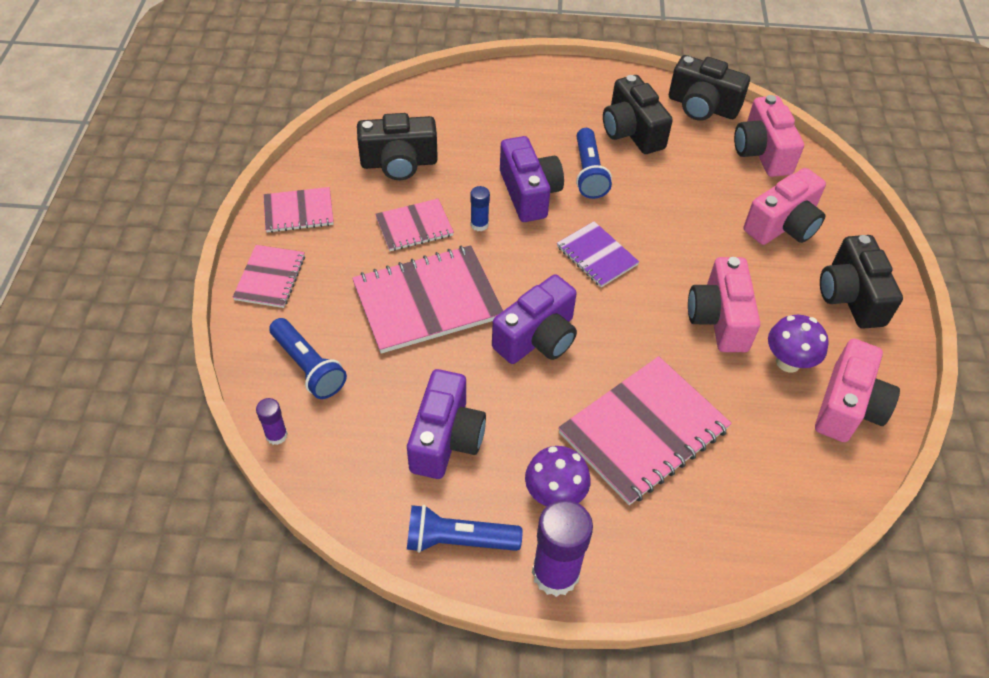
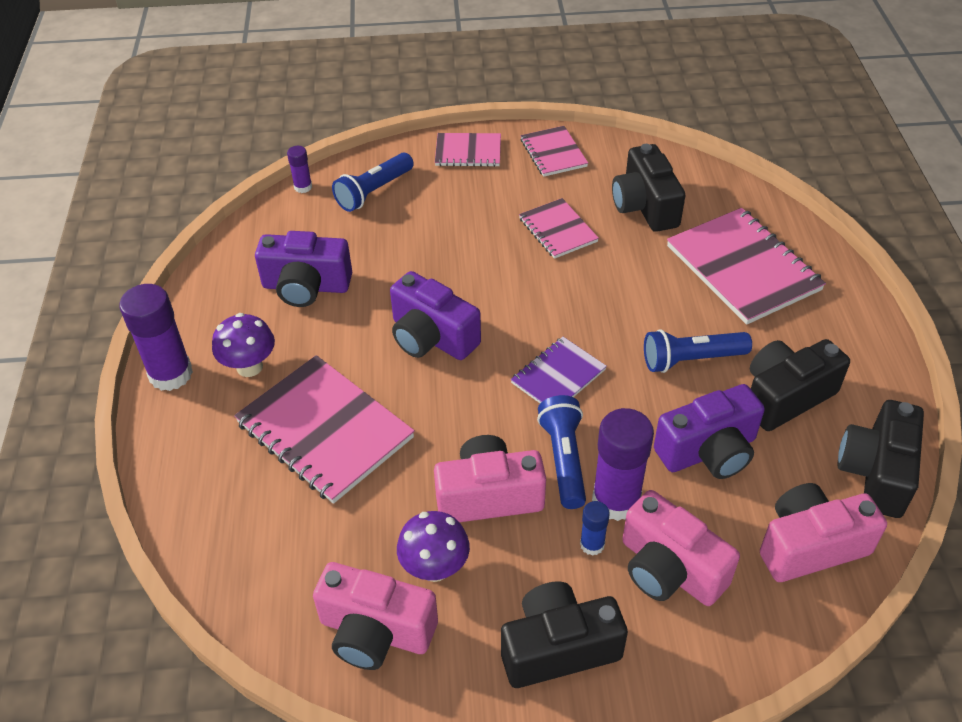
camera: 85 degrees right, 5 degrees down
pink notebook [352,245,503,354] -> pink notebook moved to [667,208,826,325]
blue flashlight [407,505,522,553] -> blue flashlight moved to [537,395,586,509]
blue glue stick [470,186,490,231] -> blue glue stick moved to [580,501,610,556]
purple camera [500,136,564,222] -> purple camera moved to [654,384,765,479]
none -> purple glue stick [592,408,654,521]

